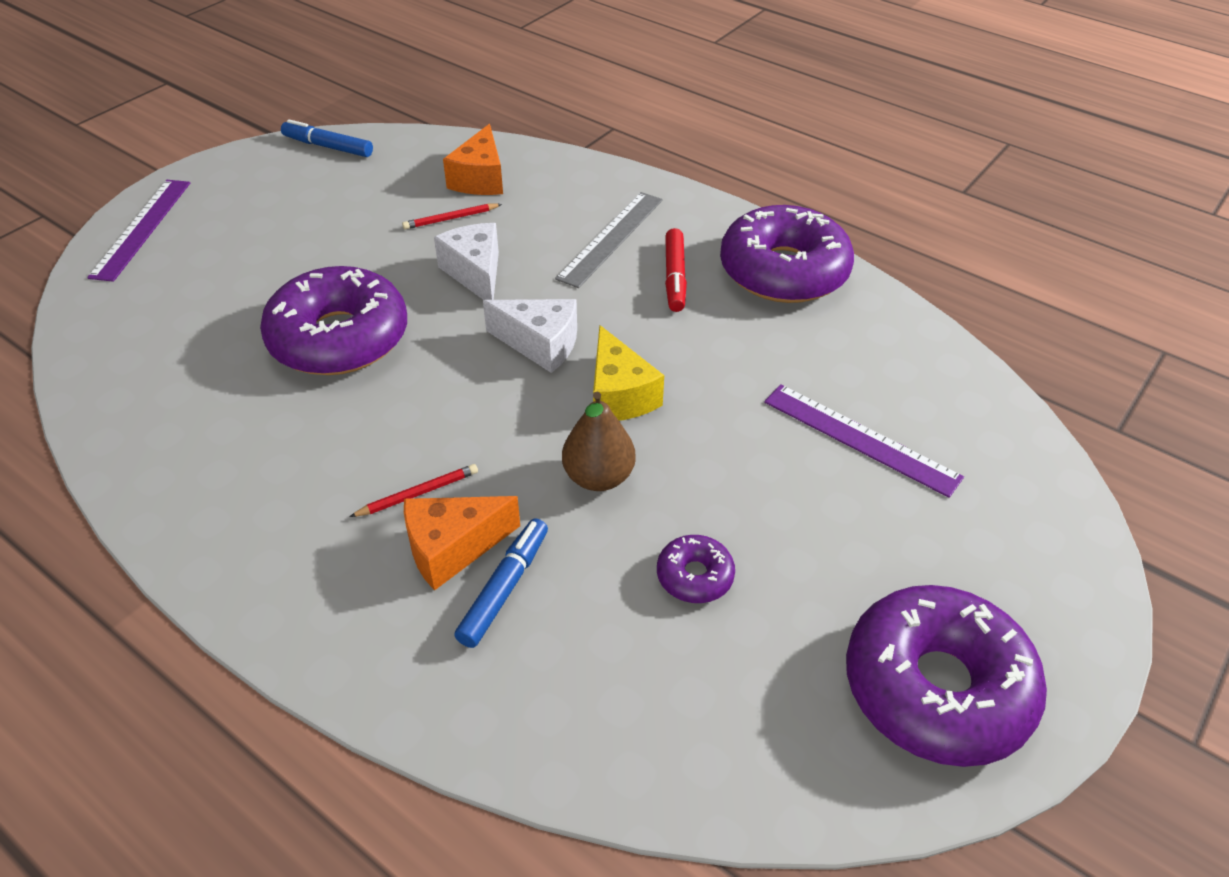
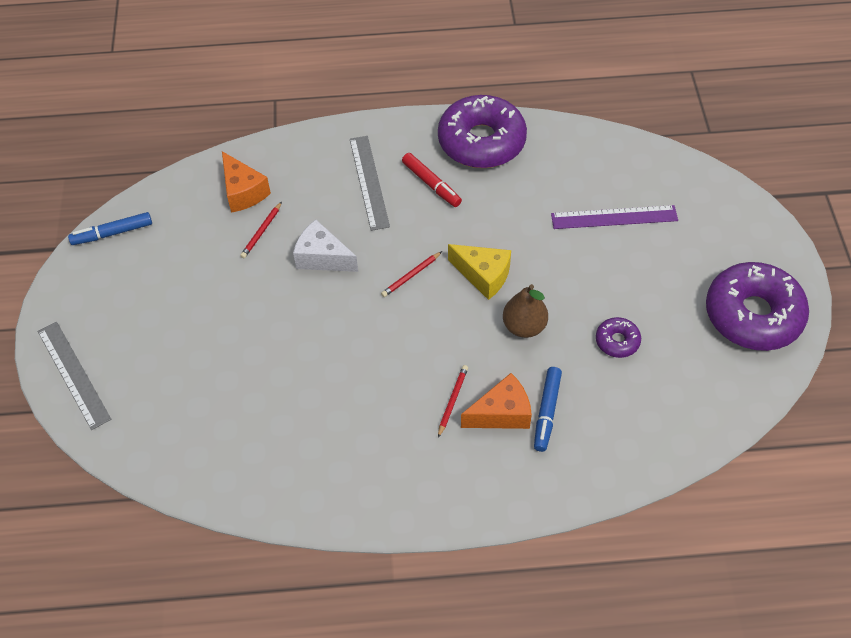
camera: 40 degrees left, 10 degrees up
purple ruler [87,180,190,282] -> grey ruler [37,322,111,430]
purple donut [260,266,407,375] -> none
orange cheese [404,496,520,591] -> orange cheese turned 135 degrees counterclockwise [461,373,532,429]
blue marker [454,518,548,648] -> blue marker turned 150 degrees counterclockwise [534,367,562,452]
white cheese [483,299,577,373] -> red pencil [381,251,442,297]

